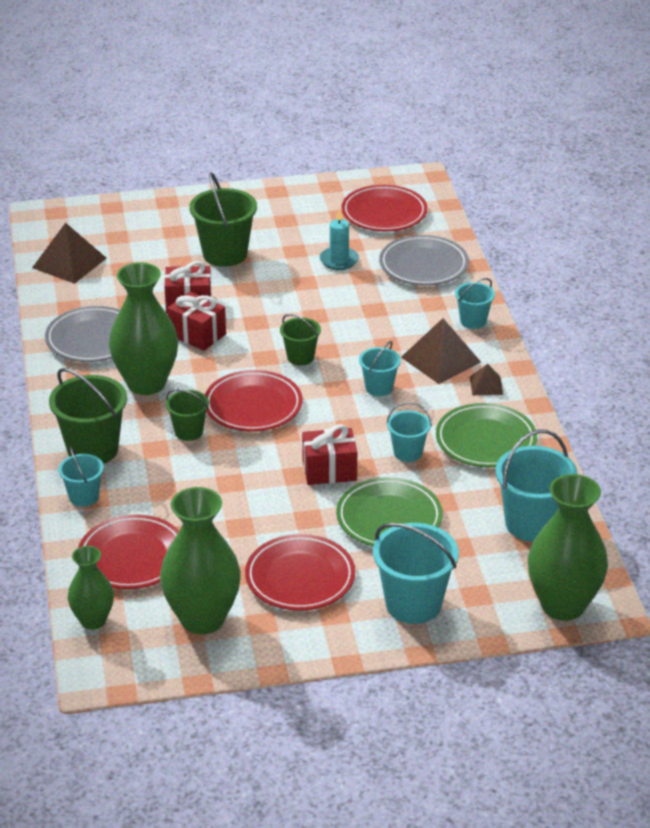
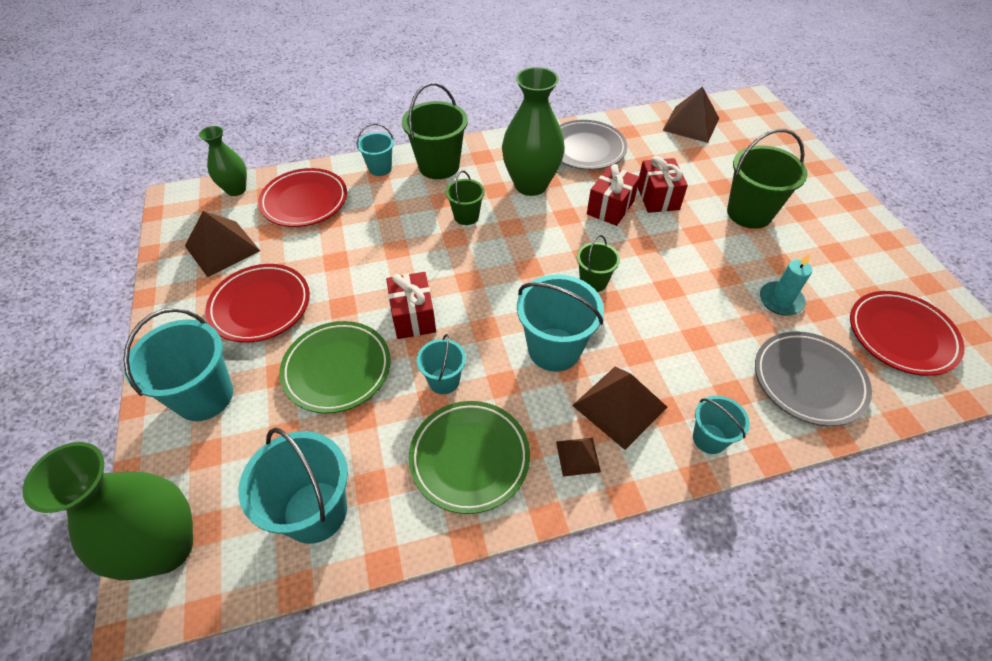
camera: 85 degrees right, 15 degrees up
green vase [160,487,241,634] -> brown pyramid [185,211,260,277]
red plate [205,370,302,432] -> none
turquoise bucket [359,341,401,396] -> turquoise bucket [517,274,604,372], size x1.77

